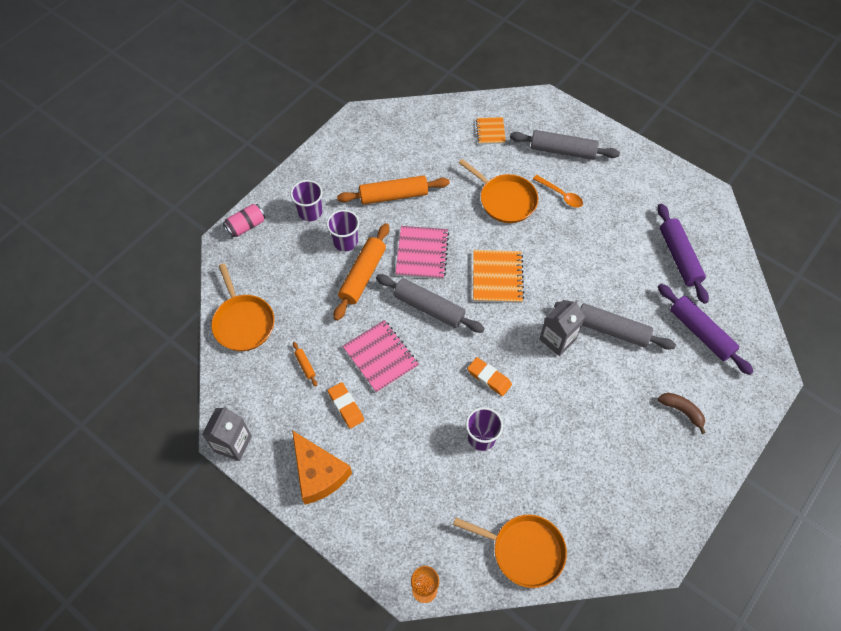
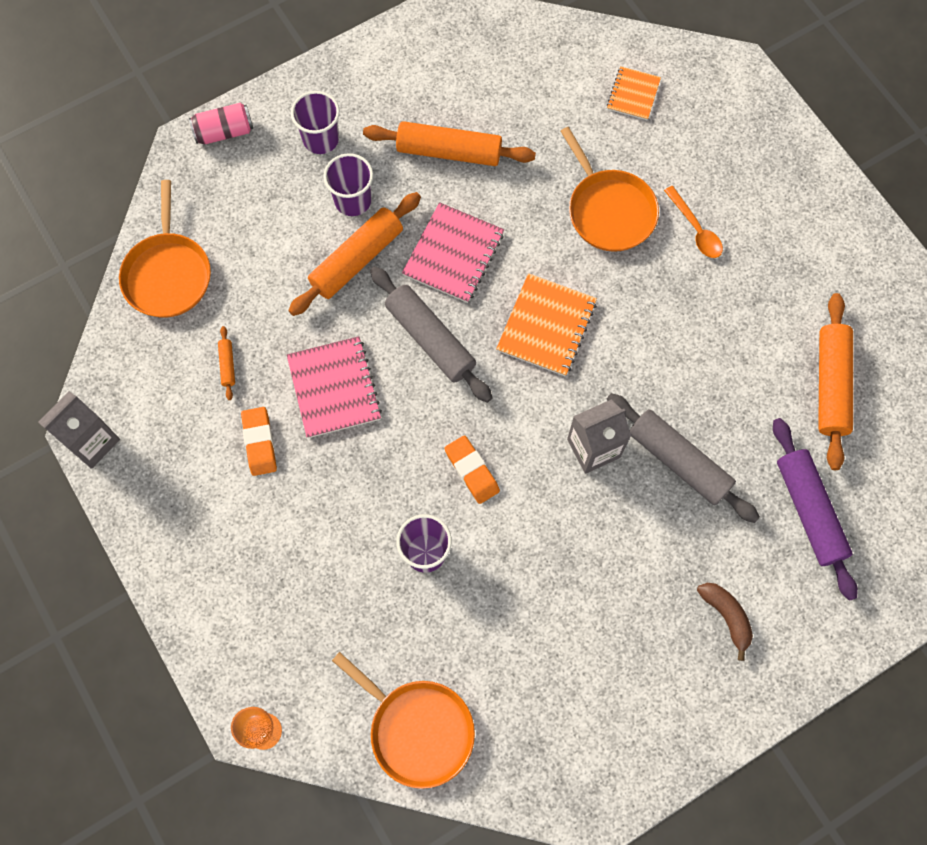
camera: 20 degrees right, 10 degrees up
orange cheese [292,430,352,505] -> none
grey rolling pin [510,130,620,160] -> none
purple rolling pin [657,203,709,304] -> orange rolling pin [818,293,853,470]

